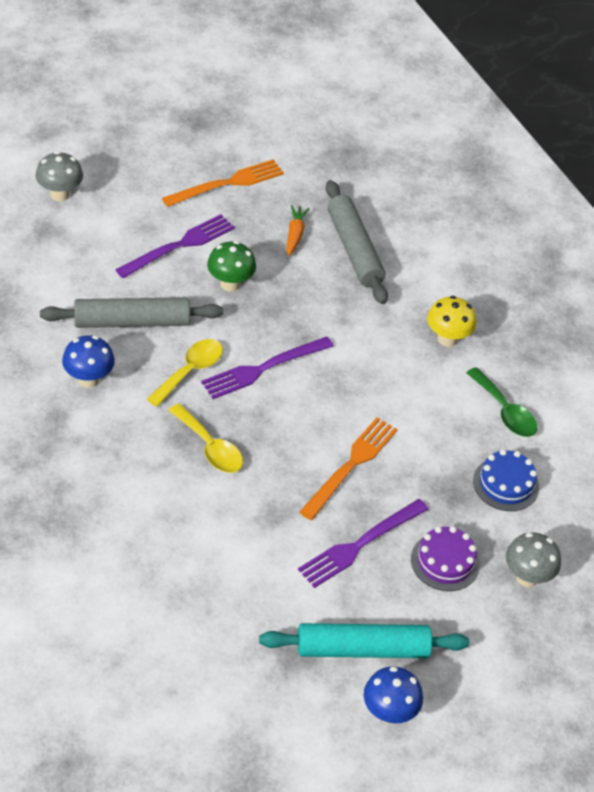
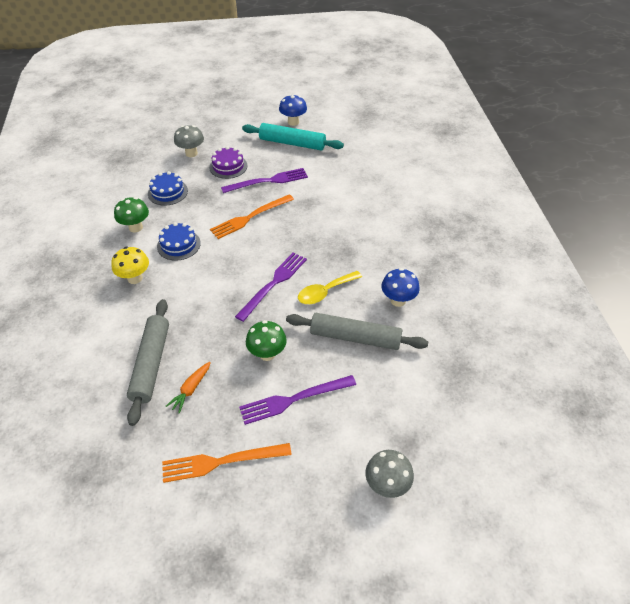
camera: 155 degrees left, 0 degrees up
yellow spoon [168,403,243,473] -> none
purple fork [201,336,334,399] -> purple fork turned 45 degrees counterclockwise [235,252,307,322]
green spoon [466,367,537,437] -> green mushroom [114,197,149,232]
none -> blue cake [157,222,201,261]

